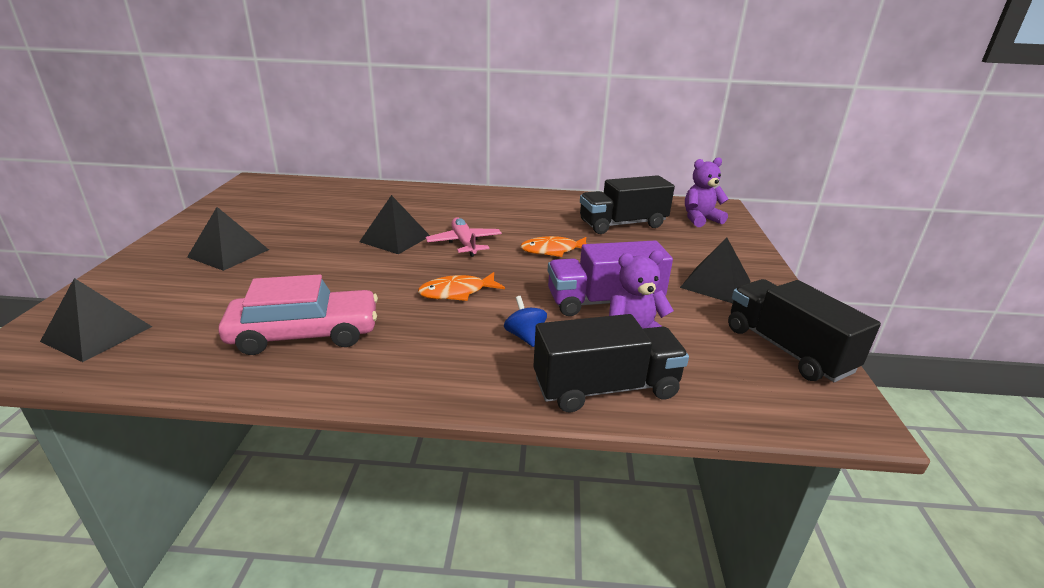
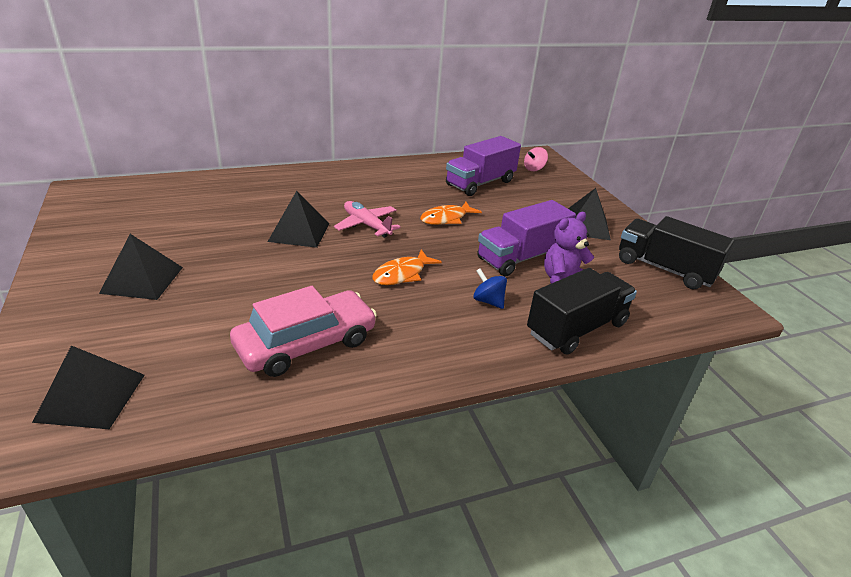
camera: 25 degrees left, 5 degrees up
black truck [580,175,675,234] -> purple truck [446,136,521,196]
purple teddy bear [685,157,729,227] -> pink spinning top [524,147,548,171]

